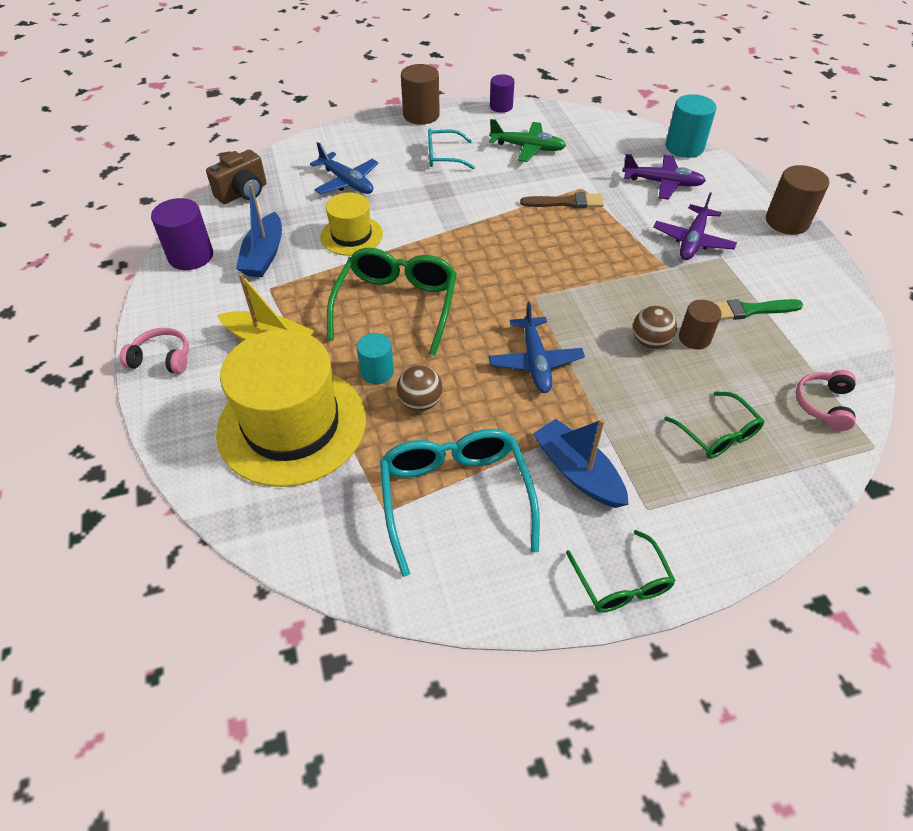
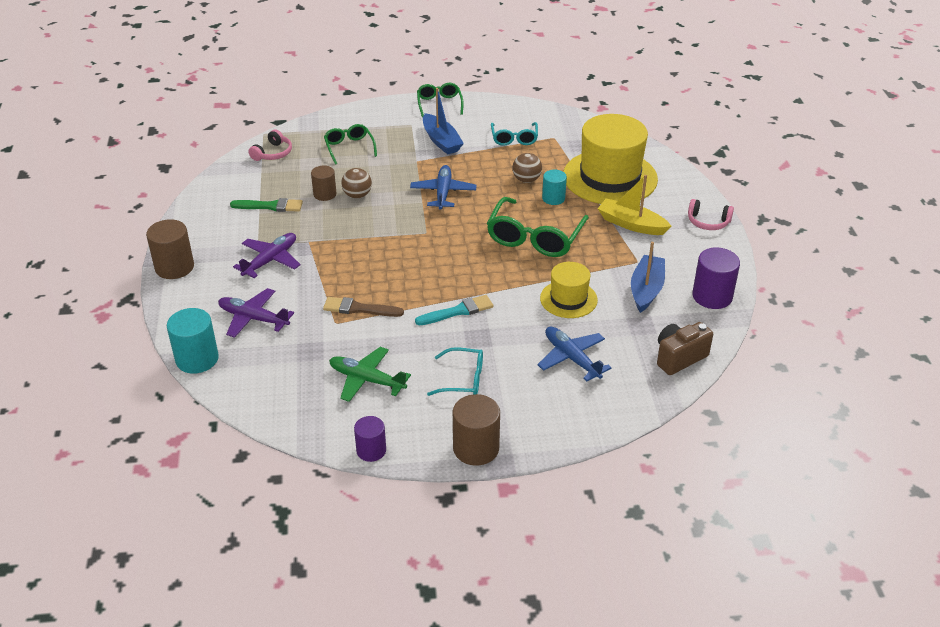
camera: 170 degrees left, 10 degrees down
turquoise glasses [380,429,540,577] -> turquoise glasses [491,122,538,146], size x0.57
none -> turquoise brush [415,295,493,325]

